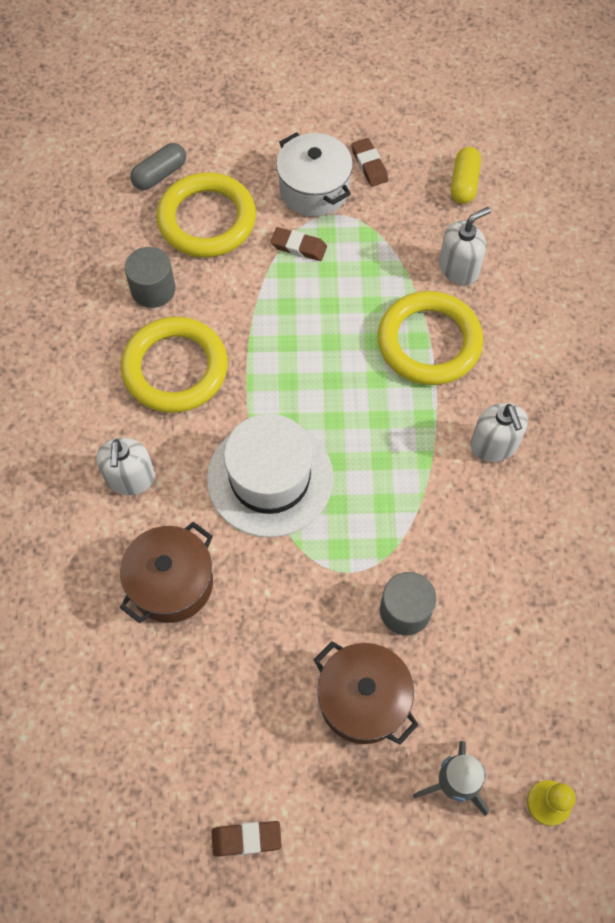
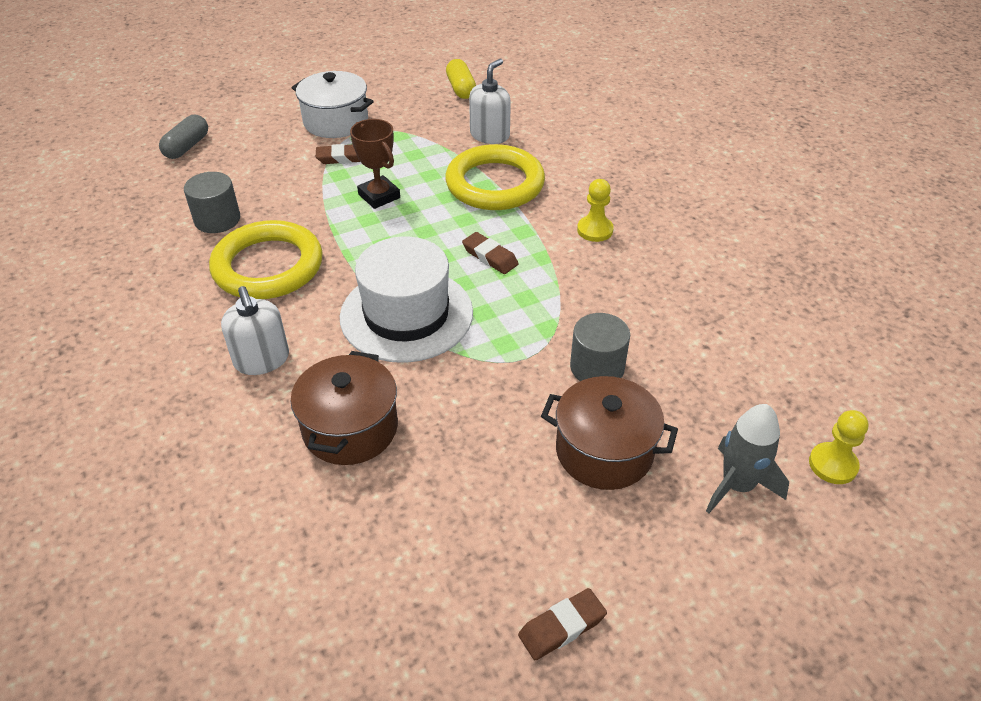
camera: 25 degrees left, 20 degrees down
yellow ring [157,172,256,257] -> none
brown eraser [351,138,389,187] -> brown eraser moved to [462,232,519,274]
white soap dispenser [470,403,528,462] -> yellow pawn [577,179,614,242]
none -> brown trophy [350,119,400,209]

